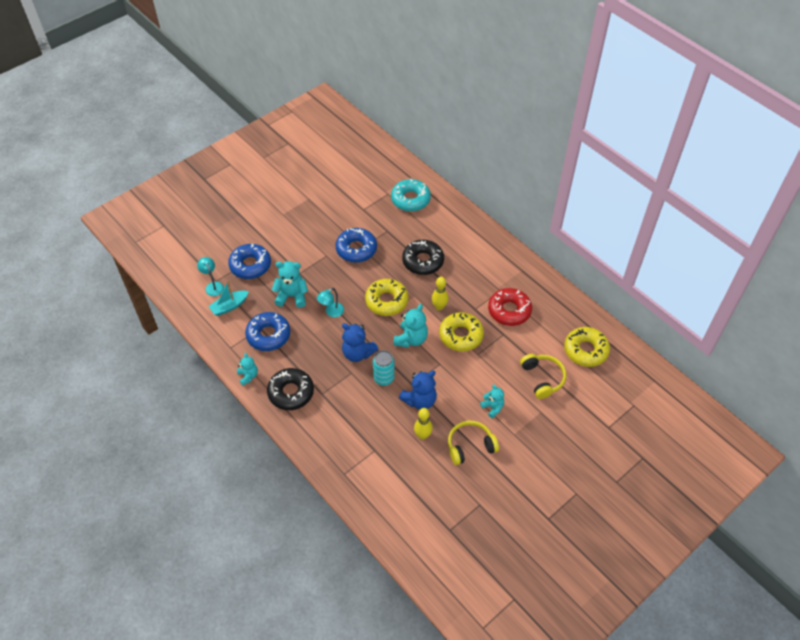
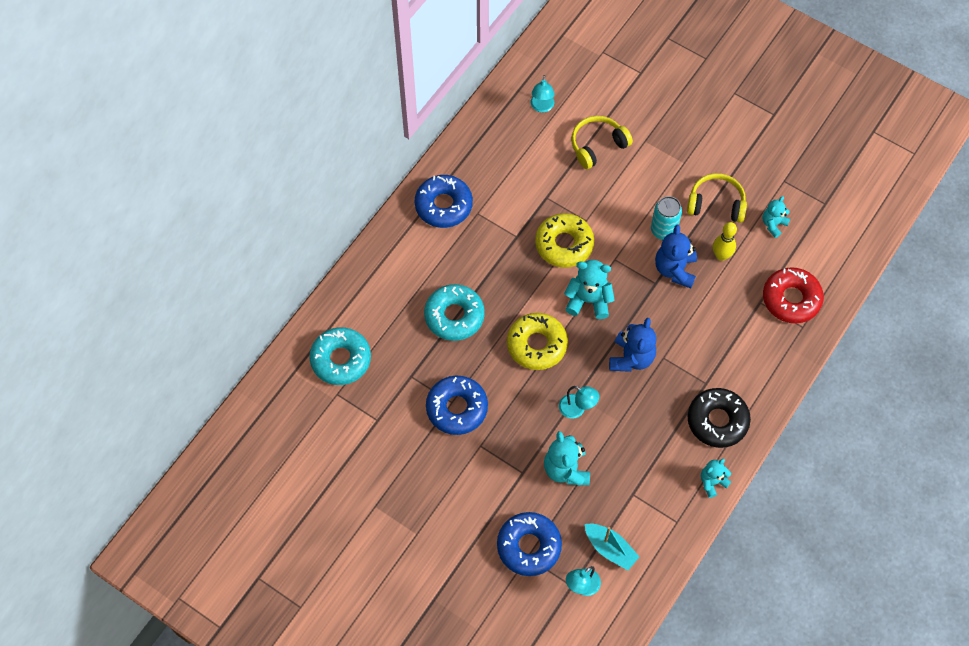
camera: 105 degrees left, 10 degrees up
blue donut [245,312,290,351] -> blue donut moved to [415,175,473,228]
turquoise can [373,350,395,386] -> turquoise can moved to [651,196,682,240]
blue teddy bear [399,371,437,410] -> blue teddy bear turned 120 degrees counterclockwise [655,224,697,288]
black donut [402,240,444,275] -> turquoise donut [424,284,485,341]
yellow bowling pin [432,277,449,310] -> none
yellow headphones [448,421,499,465] -> yellow headphones turned 135 degrees clockwise [687,173,747,223]
turquoise teddy bear [480,385,504,418] -> turquoise teddy bear moved to [762,196,790,238]
red donut [488,288,532,326] -> red donut moved to [763,267,824,323]
yellow donut [564,327,610,367] -> turquoise lamp [530,75,555,112]

